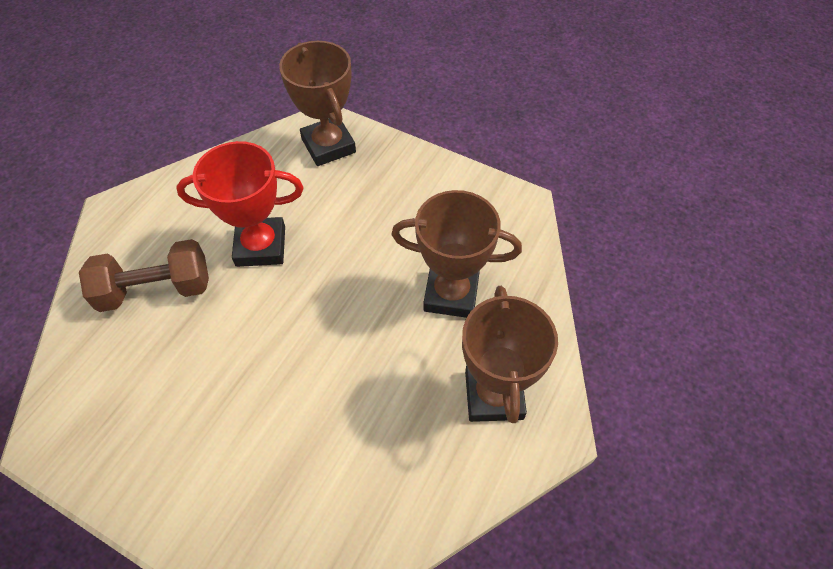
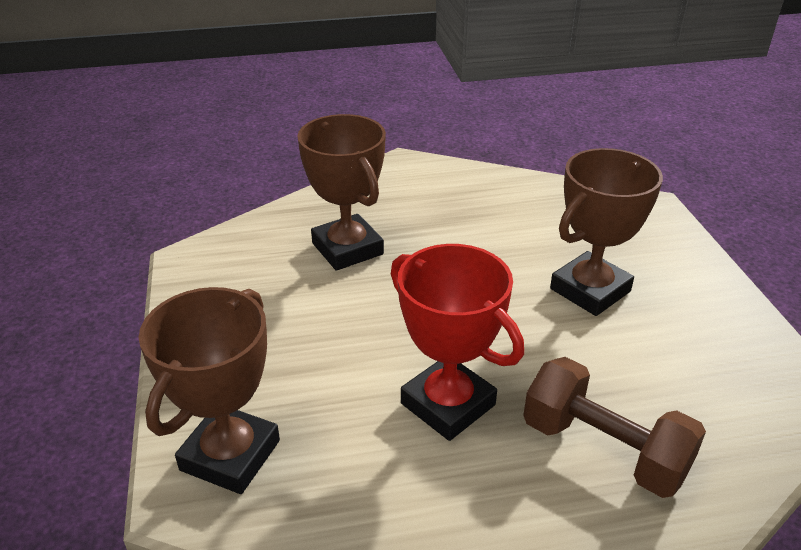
camera: 130 degrees left, 20 degrees down
brown trophy [462,286,558,423] -> brown trophy moved to [550,148,663,316]

